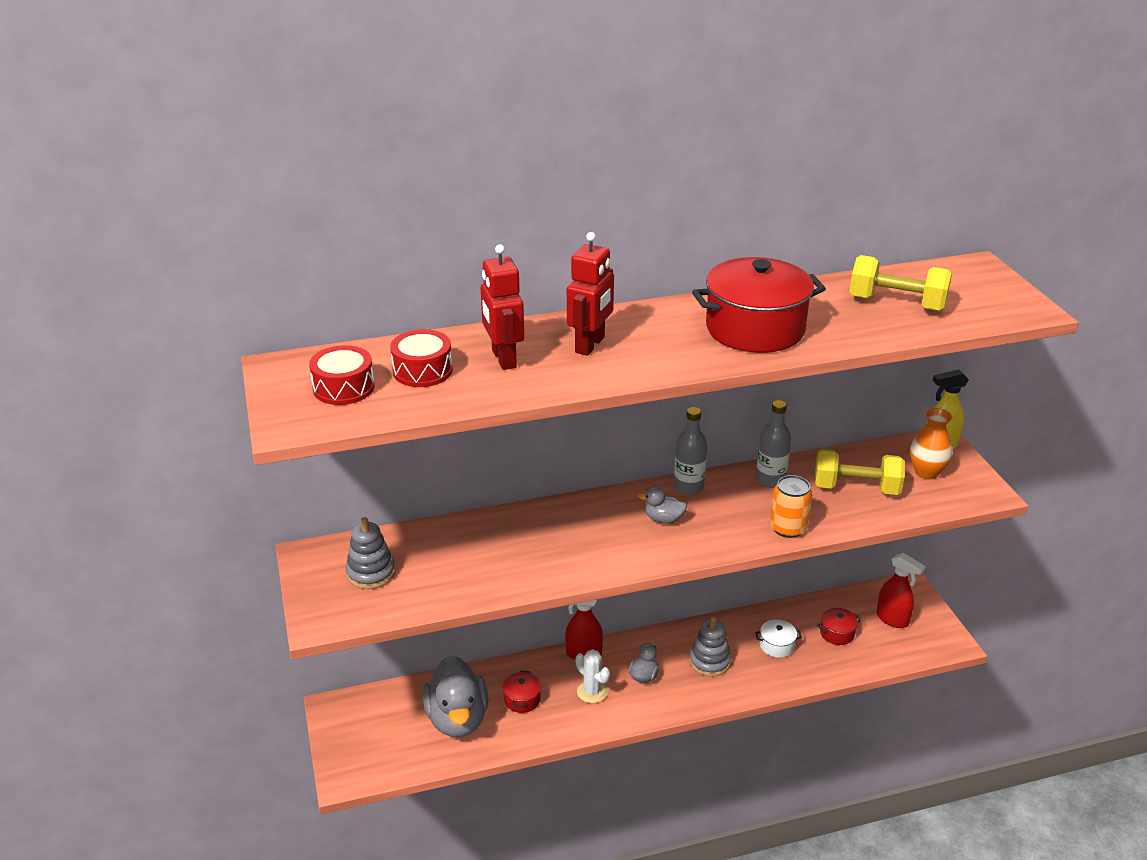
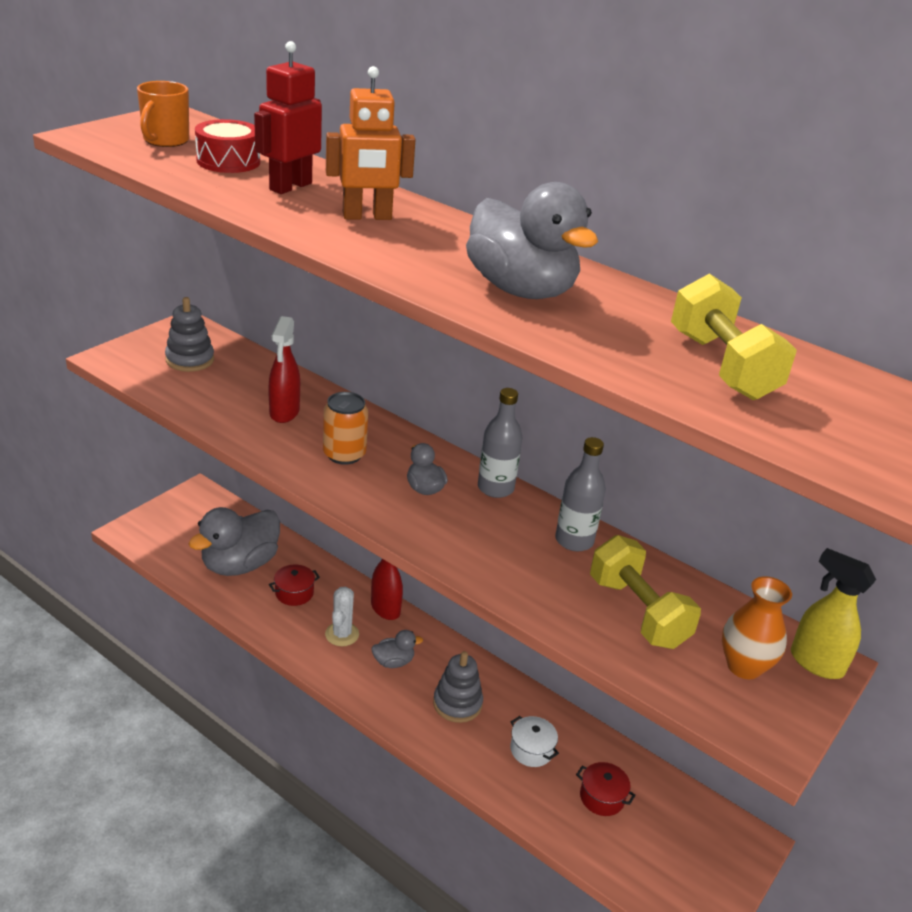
camera: 50 degrees right, 0 degrees up
red drum [309,345,375,405] -> orange mug [137,81,189,147]
red robot [567,232,614,356] -> orange robot [326,66,415,220]
red pot [692,257,826,353] -> grey duck [466,182,598,299]
orange can [770,475,812,538] -> orange can moved to [323,392,368,465]
red spray bottle [876,553,925,628] -> red spray bottle moved to [268,316,300,423]

